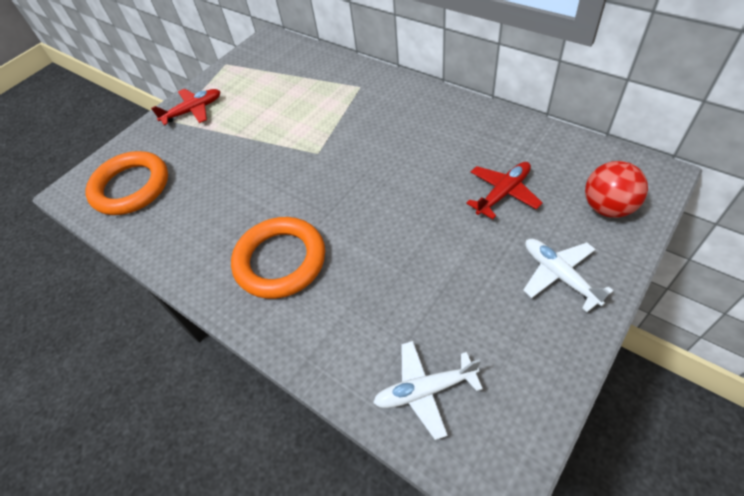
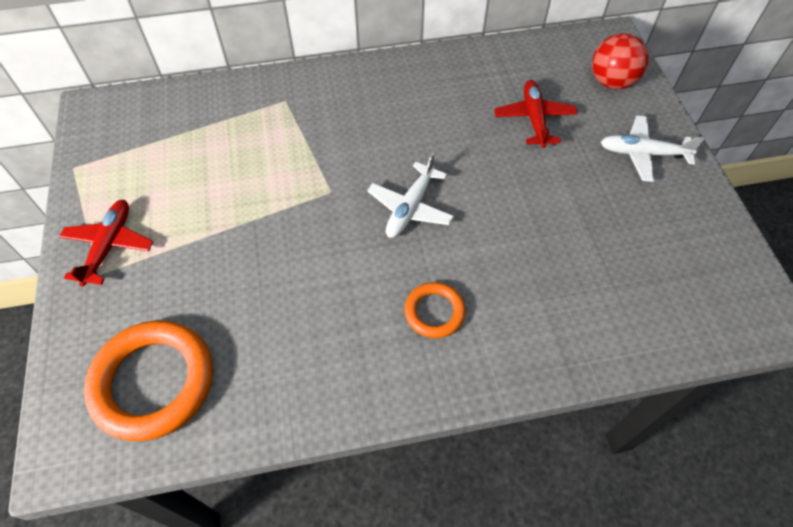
camera: 55 degrees left, 5 degrees up
orange ring [231,217,325,299] -> orange ring [404,282,466,338], size x0.53
white plane [373,341,483,440] -> white plane moved to [367,153,454,238]

